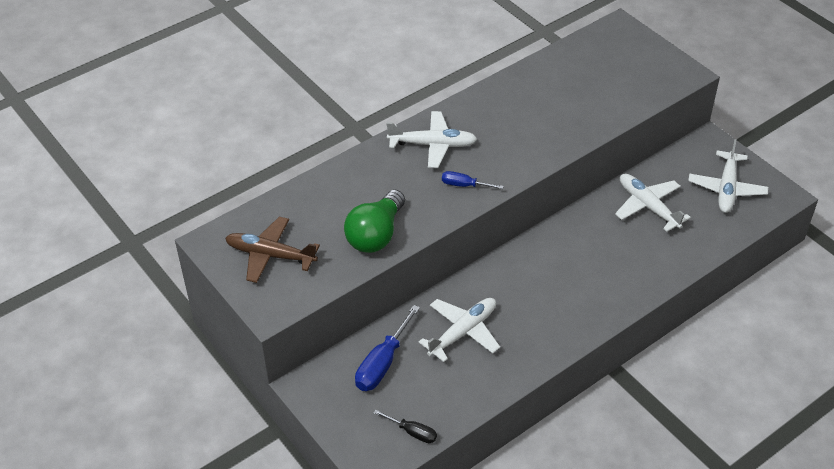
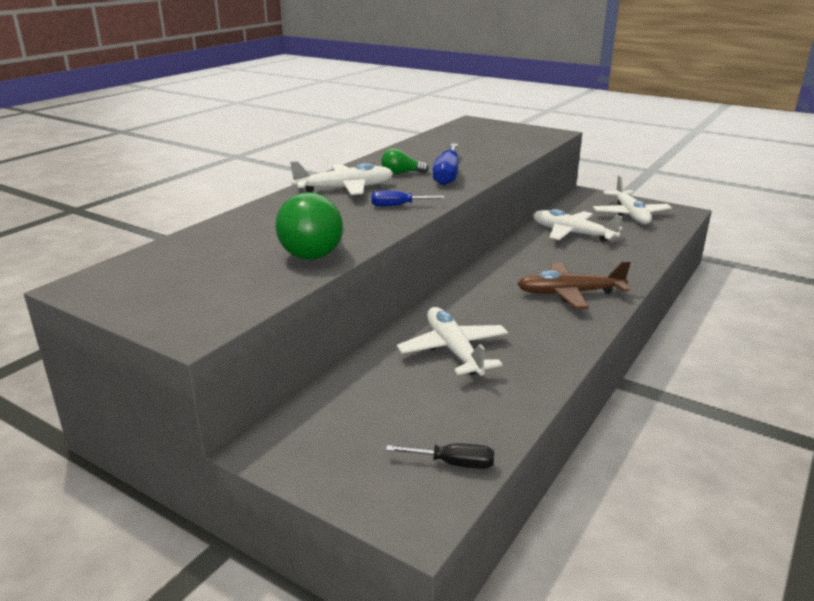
camera: 20 degrees left, 20 degrees down
brown plane [225,217,320,283] -> brown plane moved to [517,261,631,309]
blue screwdriver [355,305,420,391] -> blue screwdriver moved to [433,143,458,185]
white plane [419,298,500,362] -> white plane turned 45 degrees counterclockwise [397,307,508,376]
none -> green light bulb [381,148,429,174]

